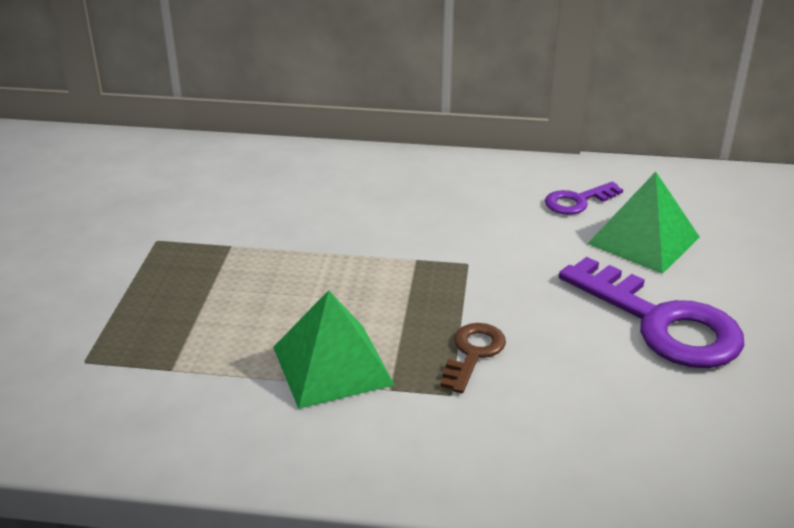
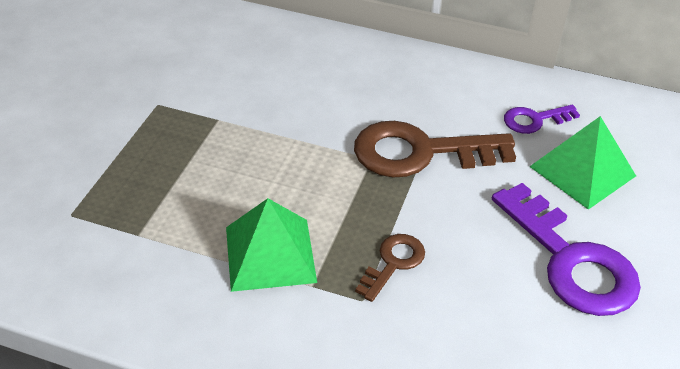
camera: 10 degrees right, 10 degrees up
none -> brown key [354,121,516,178]

